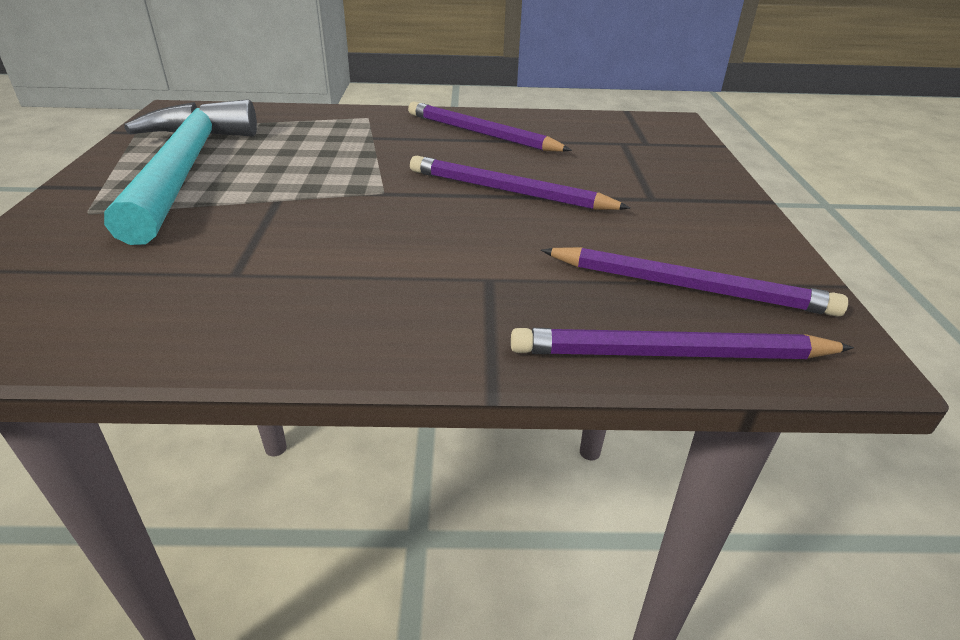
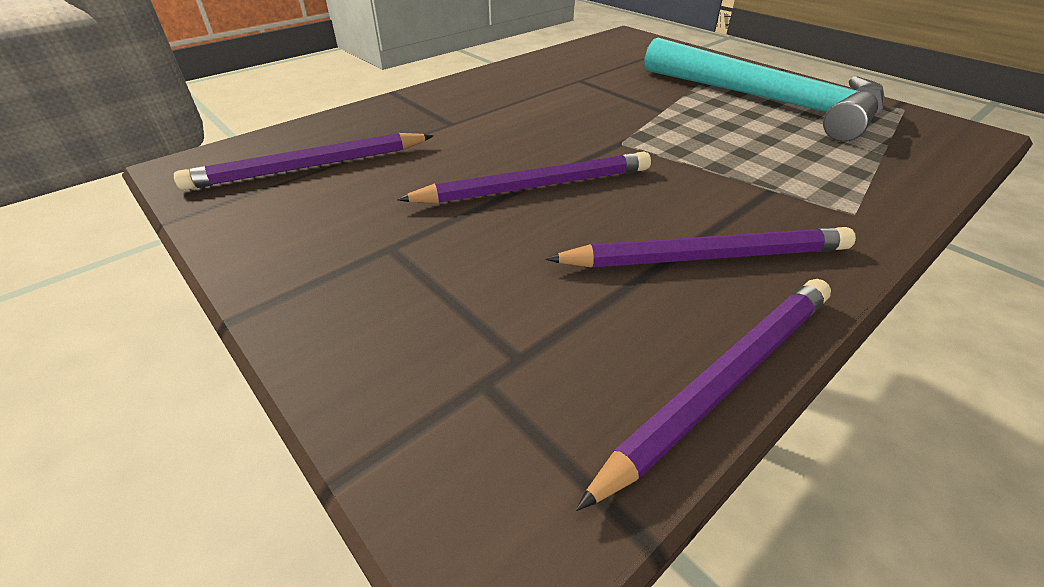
camera: 140 degrees right, 5 degrees up
purple pencil [511,328,854,359] -> purple pencil moved to [576,279,831,511]

